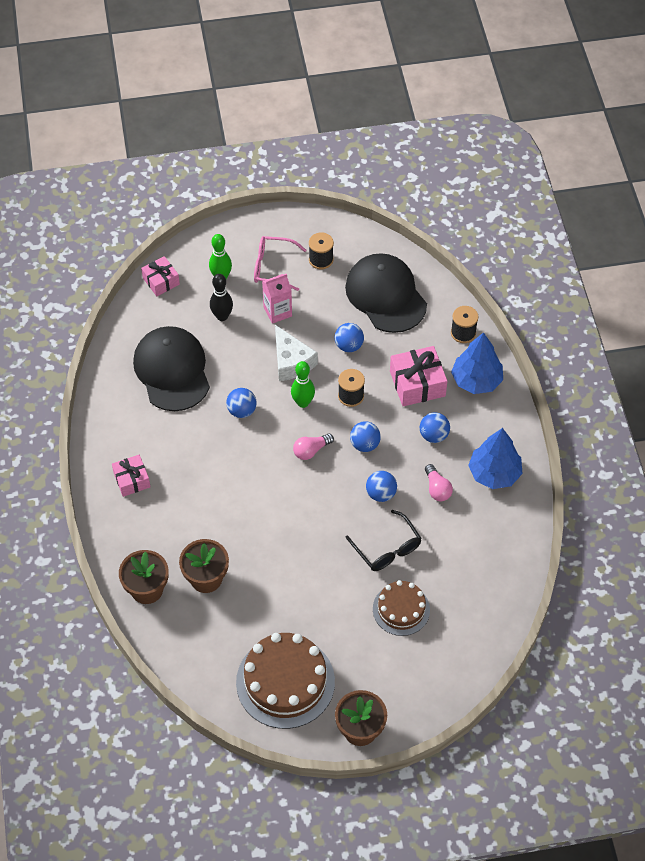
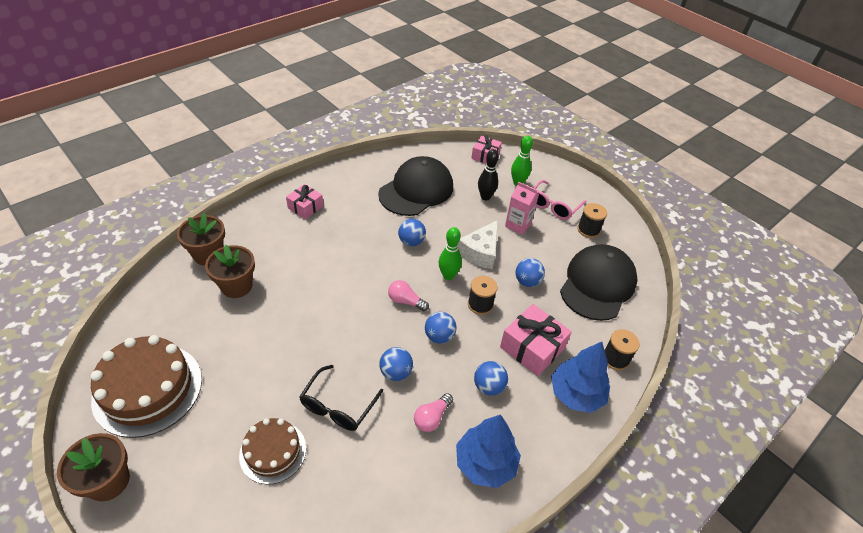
camera: 55 degrees right, 10 degrees down
pink glasses [254,236,306,291] -> pink glasses turned 120 degrees counterclockwise [534,180,586,220]

